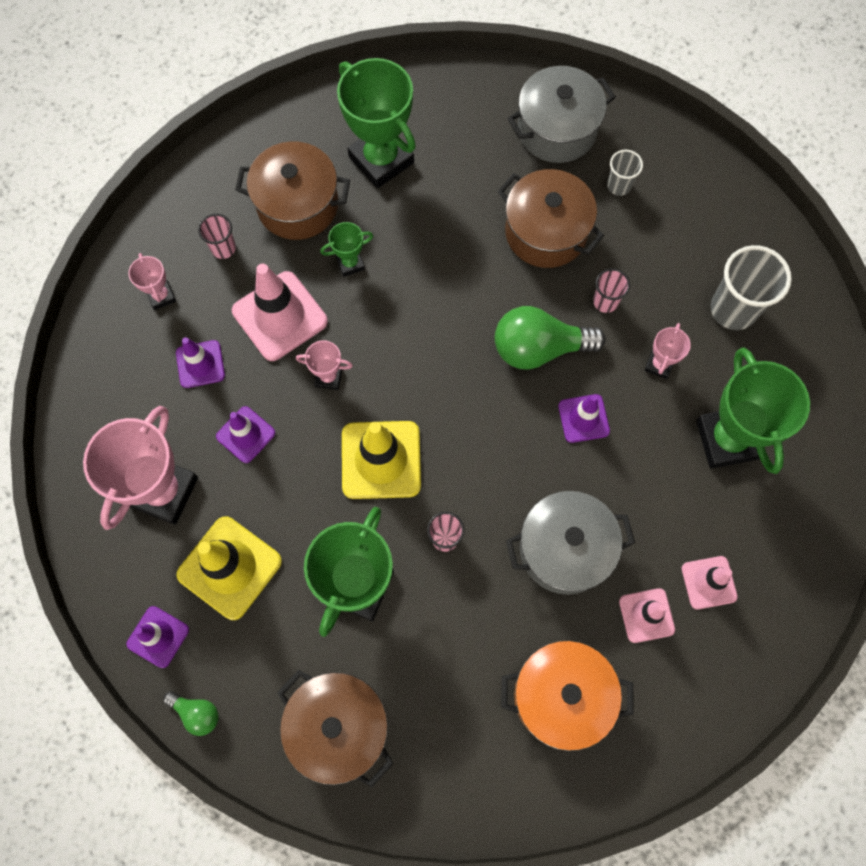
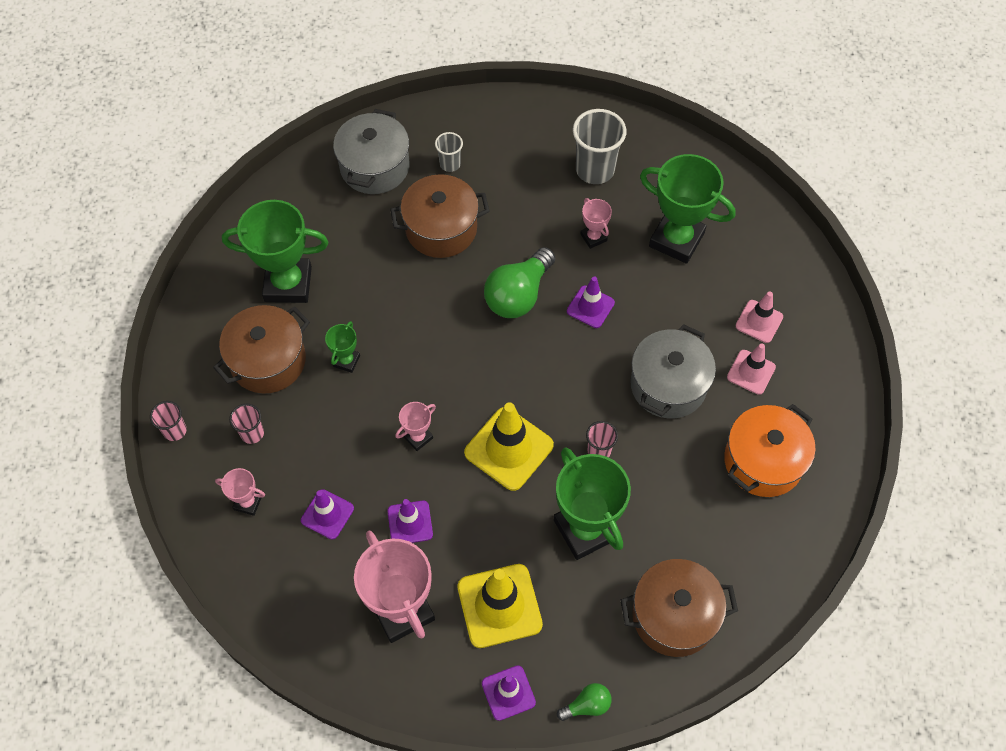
camera: 50 degrees left, 10 degrees down
pink traffic cone [232,264,328,361] -> none
pink cup [593,268,630,313] -> pink cup moved to [150,401,187,441]

